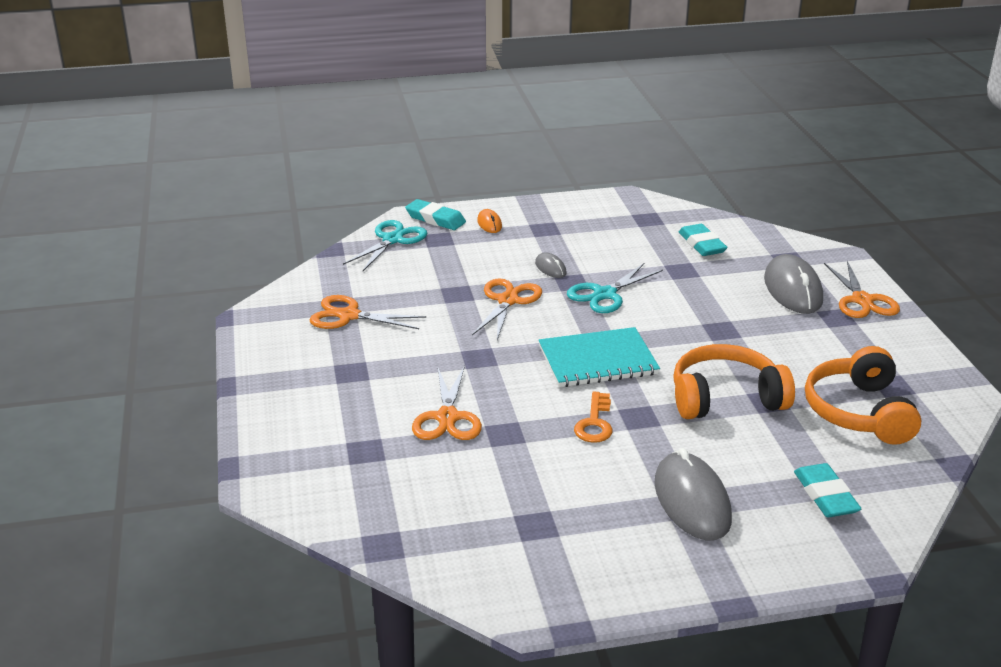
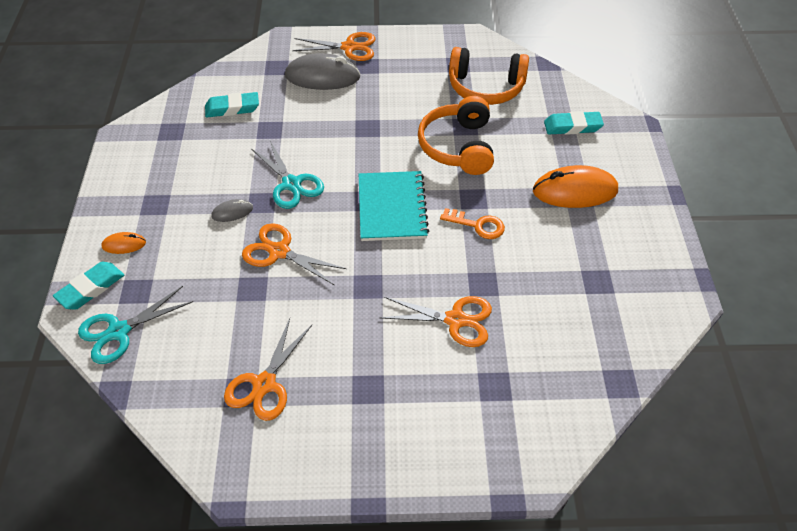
camera: 80 degrees left, 20 degrees up
turquoise scissors [343,220,427,271] -> turquoise scissors turned 75 degrees counterclockwise [78,286,193,364]
grey mouse [654,448,732,540] -> orange mouse [533,165,618,208]

